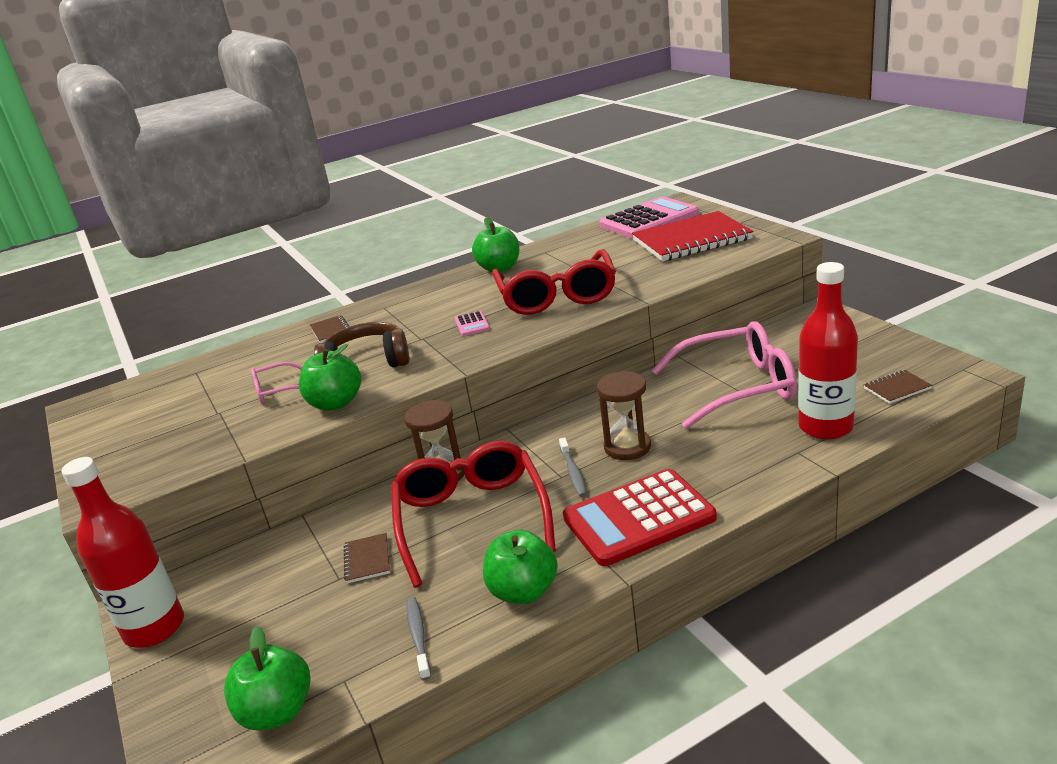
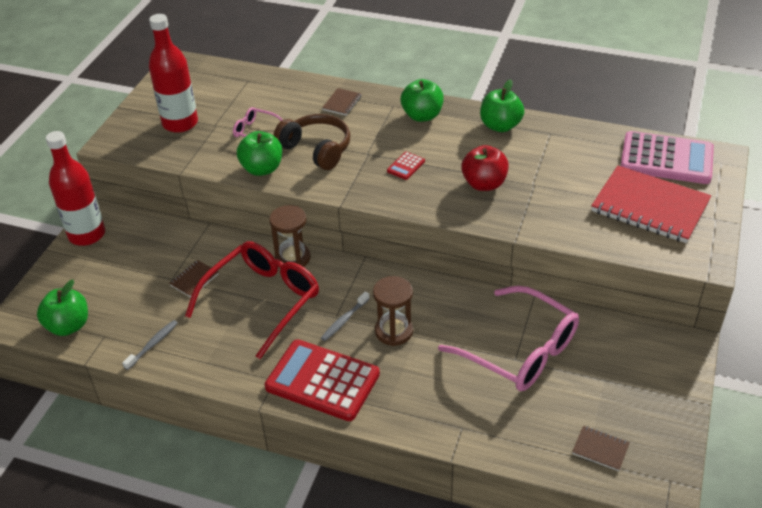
camera: 45 degrees right, 15 degrees up
pink calculator [455,311,490,336] -> red calculator [387,152,425,180]
green apple [483,530,558,604] -> green apple moved to [401,79,444,122]
red glasses [492,249,616,315] -> red apple [461,145,509,191]
red bottle [798,262,858,440] -> red bottle moved to [149,14,198,133]

